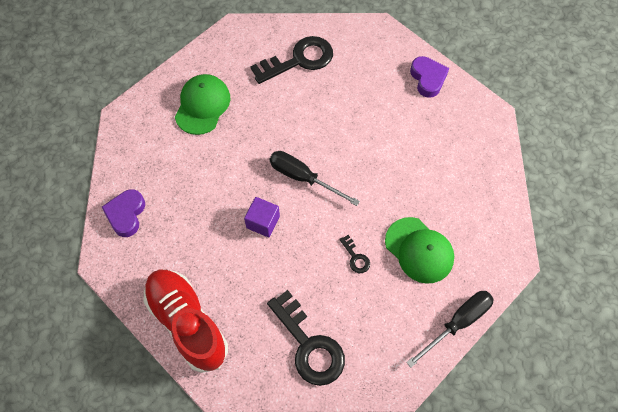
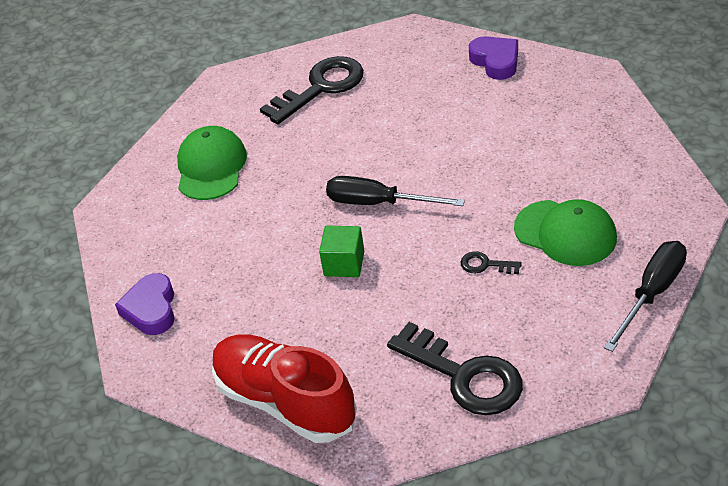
camera: 10 degrees left, 20 degrees down
purple cube [244,197,280,237] -> green cube [319,226,364,277]
black key [339,235,370,273] -> black key turned 150 degrees clockwise [461,251,522,274]

